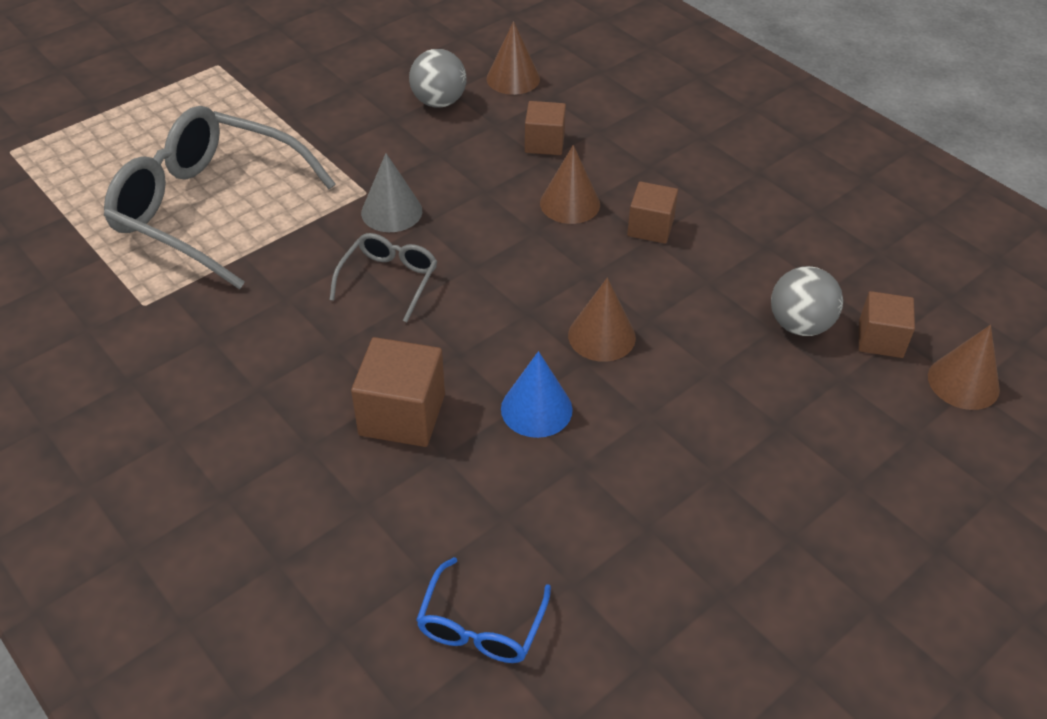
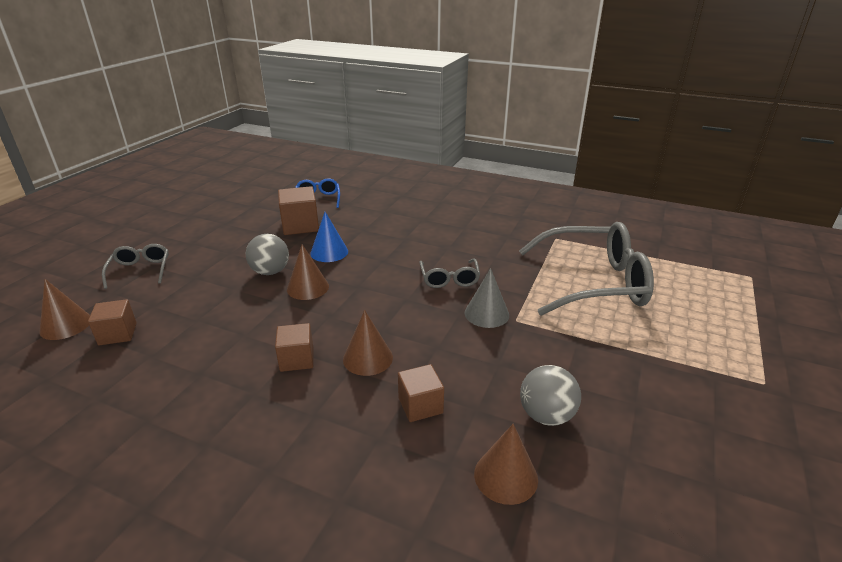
camera: 155 degrees right, 15 degrees down
brown cube [351,337,445,447] -> brown cube moved to [278,186,319,235]
grey ball [771,266,843,336] -> grey ball moved to [246,234,289,275]
none -> grey glasses [102,244,169,289]

